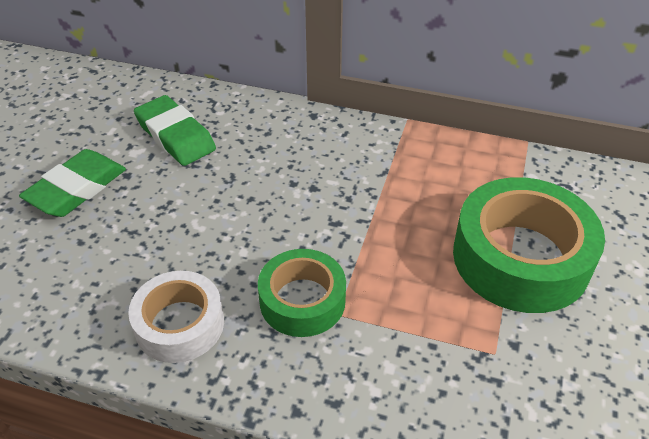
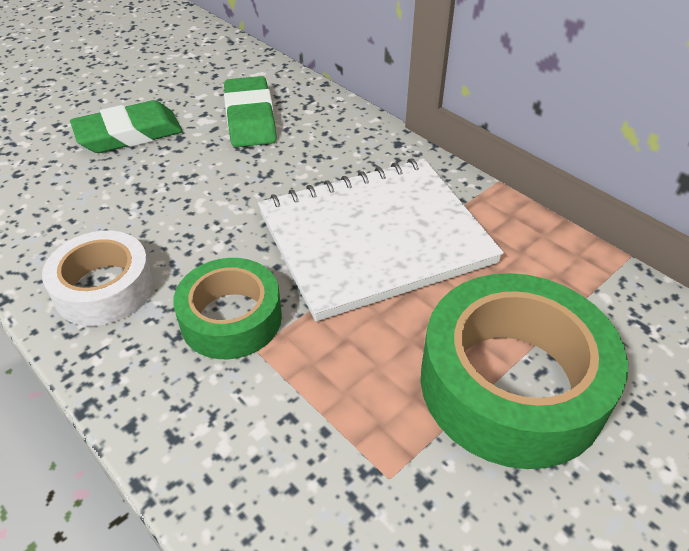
camera: 30 degrees right, 0 degrees up
none -> white notebook [258,159,504,322]

